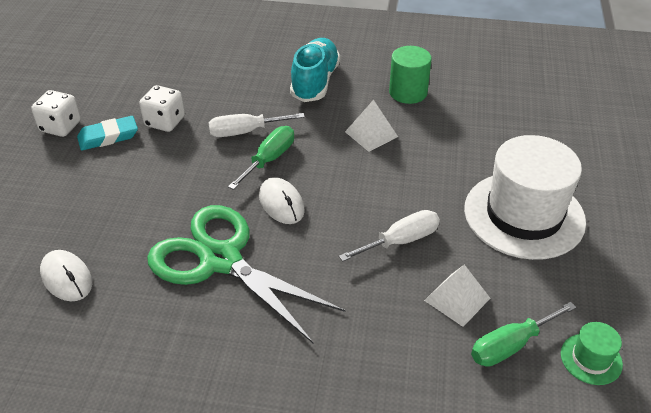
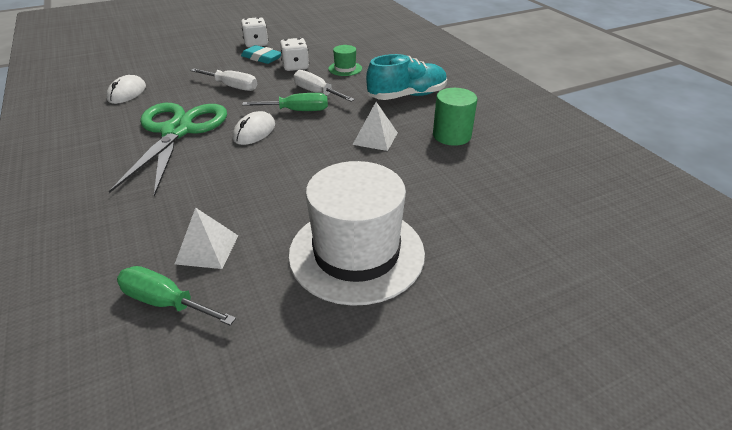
camera: 55 degrees right, 5 degrees down
white screwdriver [339,210,440,262] -> white screwdriver moved to [191,69,257,91]
green hat [561,322,623,385] -> green hat moved to [328,45,362,76]

